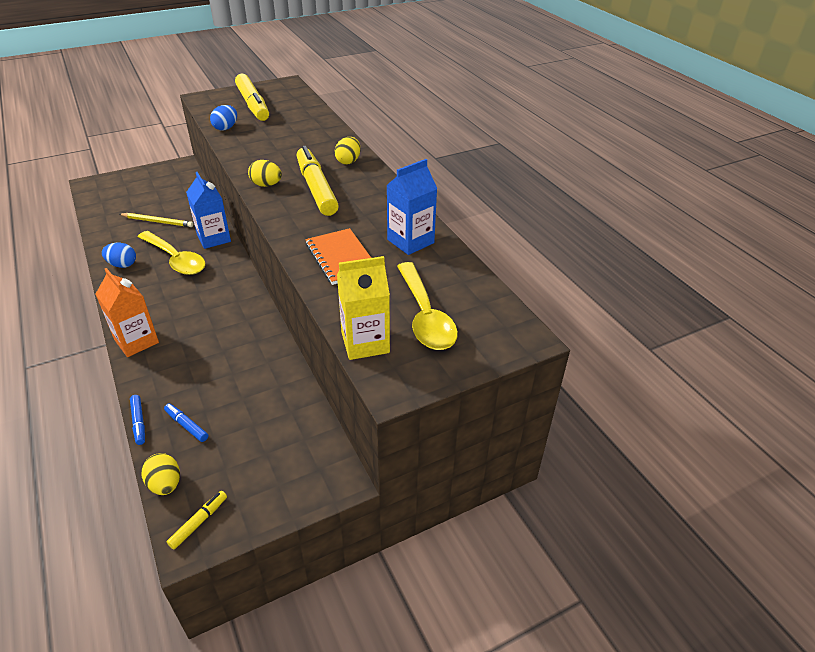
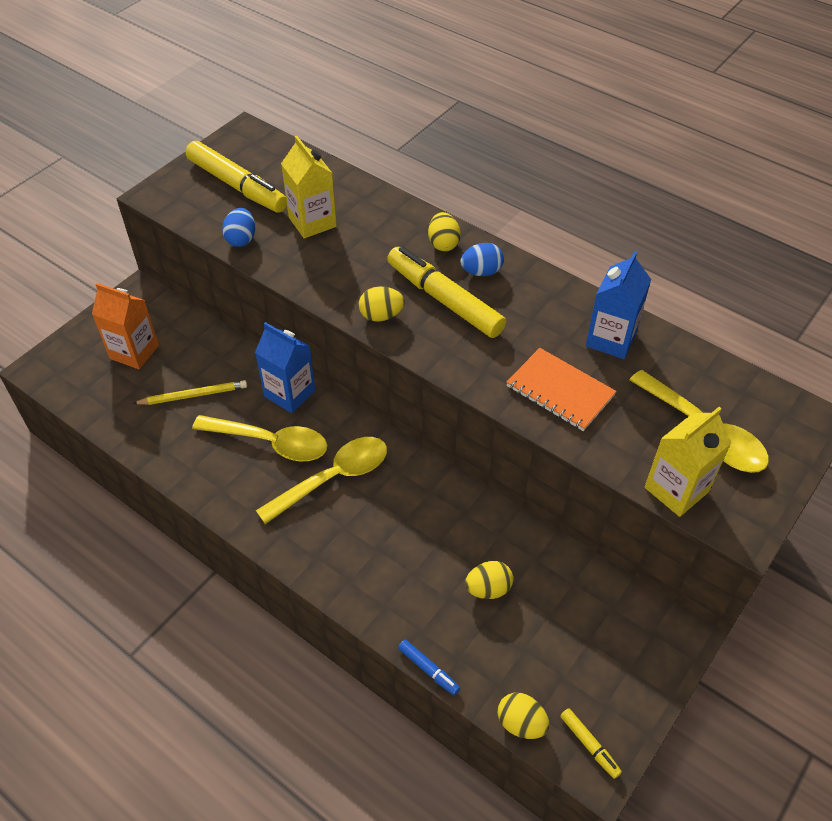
camera: 25 degrees left, 10 degrees up
orange carton [96,268,159,357] -> orange carton moved to [92,283,159,369]
blue egg [102,243,136,268] -> blue egg moved to [460,243,504,276]
blue marker [164,404,208,442] -> none
yellow marker [167,491,227,549] -> yellow marker turned 135 degrees clockwise [560,708,622,779]
none -> yellow spoon [256,437,387,524]
none -> yellow carton [281,136,337,238]
none -> yellow egg [465,561,513,599]

